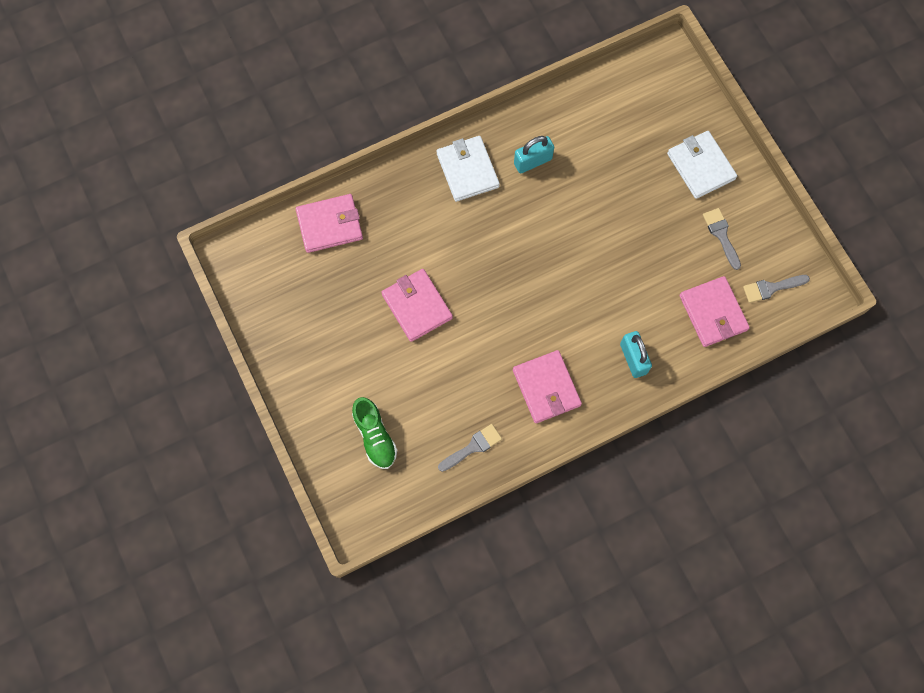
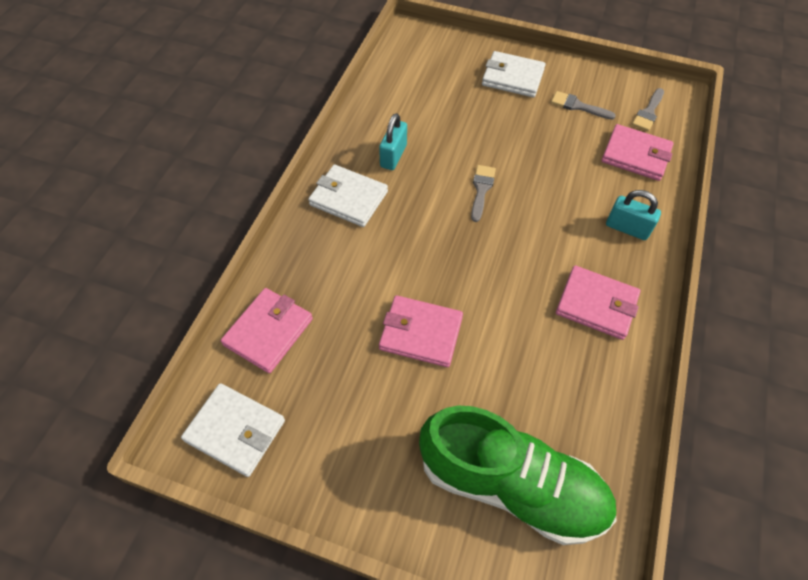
camera: 45 degrees left, 15 degrees down
green shoe [352,397,397,469] -> green shoe [419,406,617,545], size x1.99
grey brush [438,424,502,472] -> grey brush moved to [471,165,496,222]
none -> white wallet [181,383,285,477]

